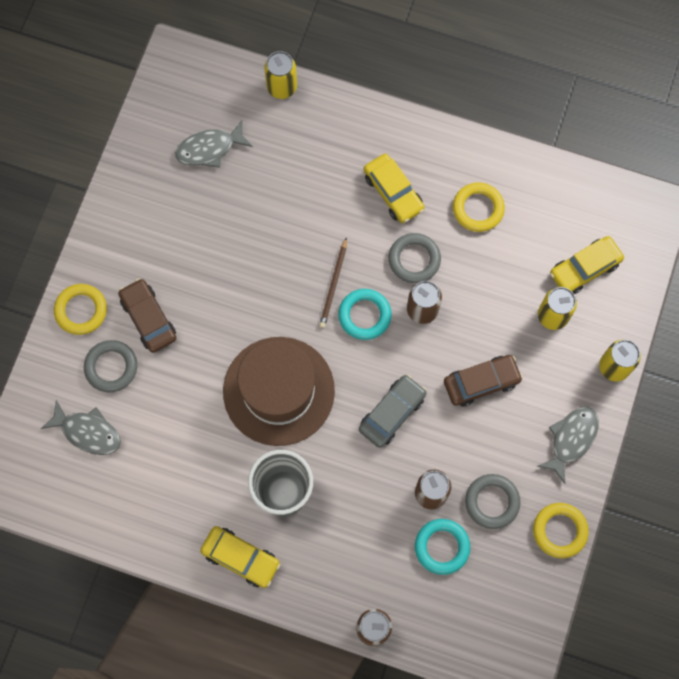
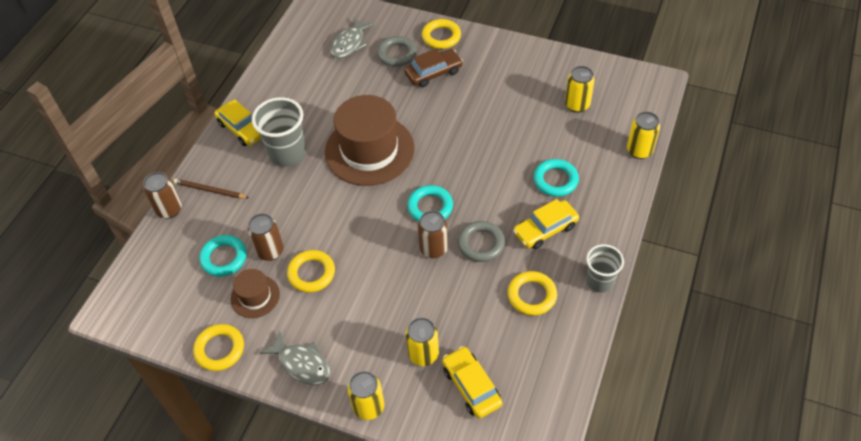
camera: 95 degrees right, 20 degrees down
grey fish [175,120,253,168] -> yellow can [565,66,595,113]
yellow car [200,526,280,588] -> yellow car turned 75 degrees counterclockwise [214,99,262,146]
brown pencil [319,237,347,328] -> brown pencil moved to [173,179,249,198]
grey car [359,375,426,448] -> none
brown car [444,355,523,406] -> none
grey ring [465,474,520,529] -> brown hat [231,269,280,318]
none -> yellow ring [287,250,335,293]
none -> turquoise ring [534,159,579,197]
none -> grey cup [586,244,624,293]

